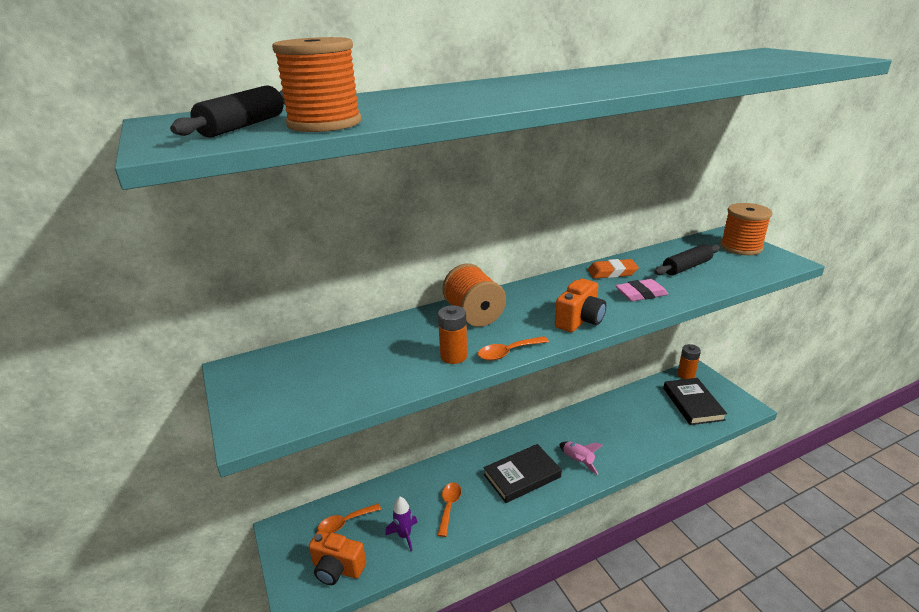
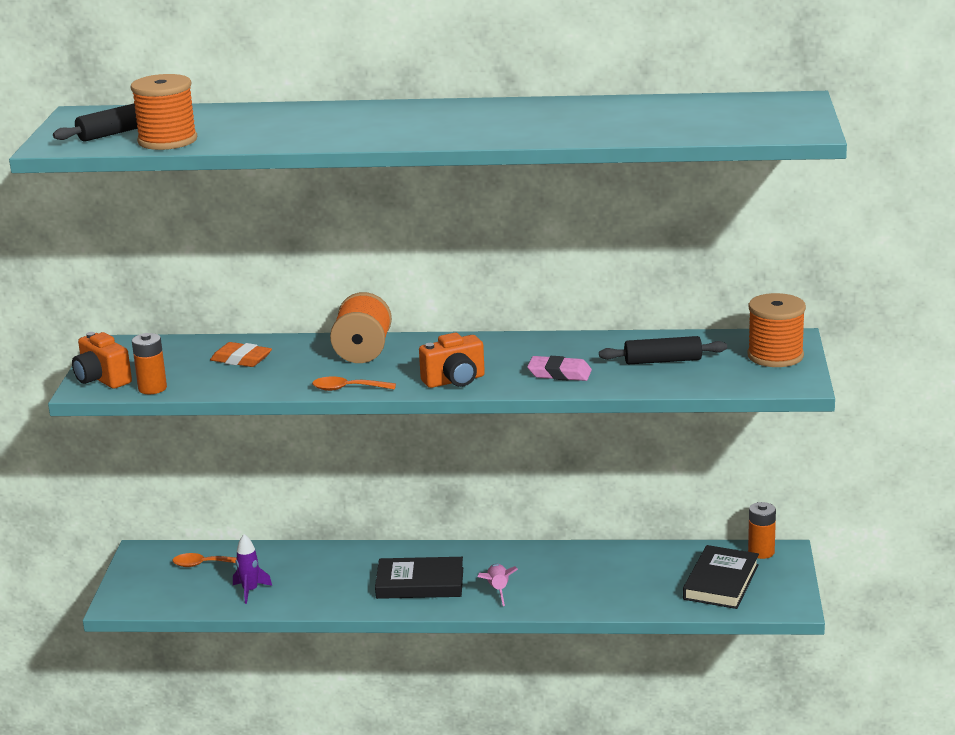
camera: 30 degrees right, 5 degrees down
orange camera [309,531,366,585] -> orange camera moved to [72,332,132,389]
orange battery [438,305,467,364] -> orange battery moved to [132,333,167,394]
orange spoon [438,482,461,537] -> none
orange eraser [588,259,639,279] -> orange eraser moved to [210,342,272,367]

